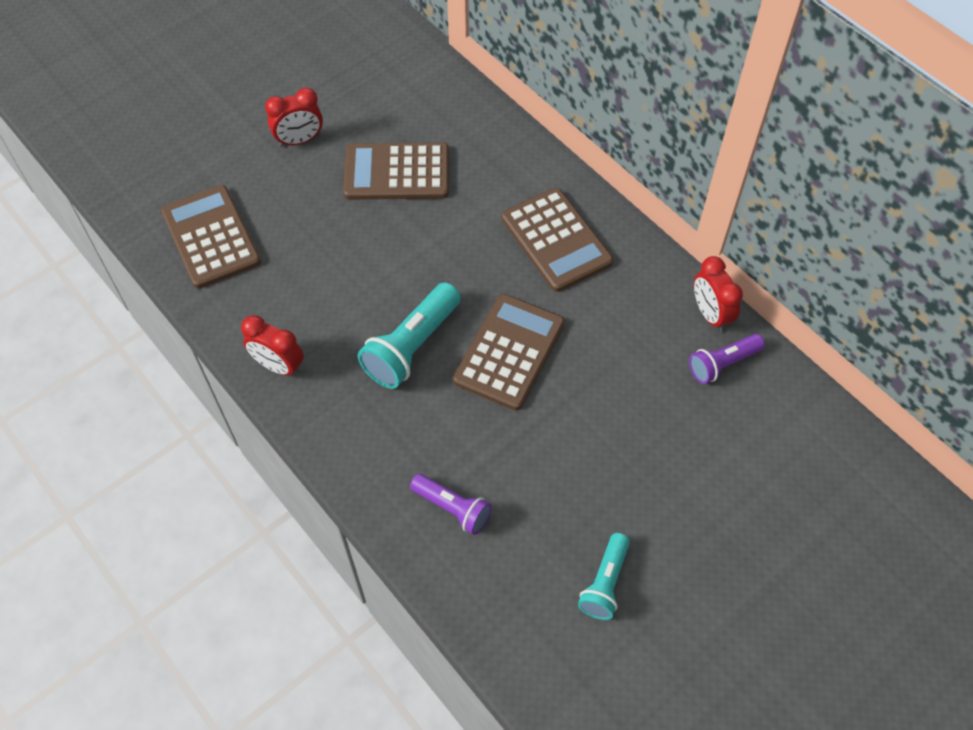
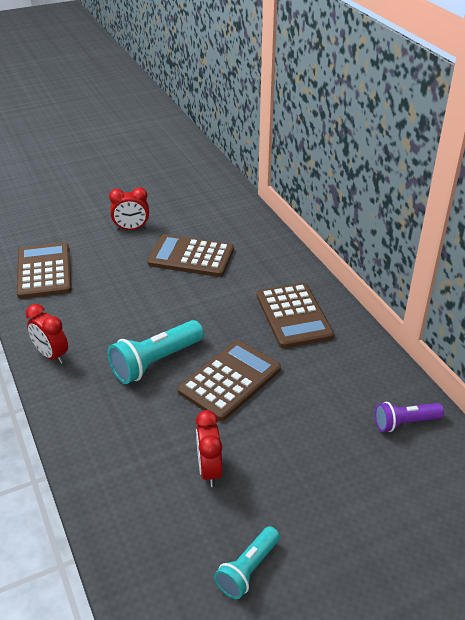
camera: 15 degrees right, 20 degrees down
purple flashlight [410,474,492,535] -> none
red clock [694,256,743,332] -> red clock moved to [195,410,222,487]

